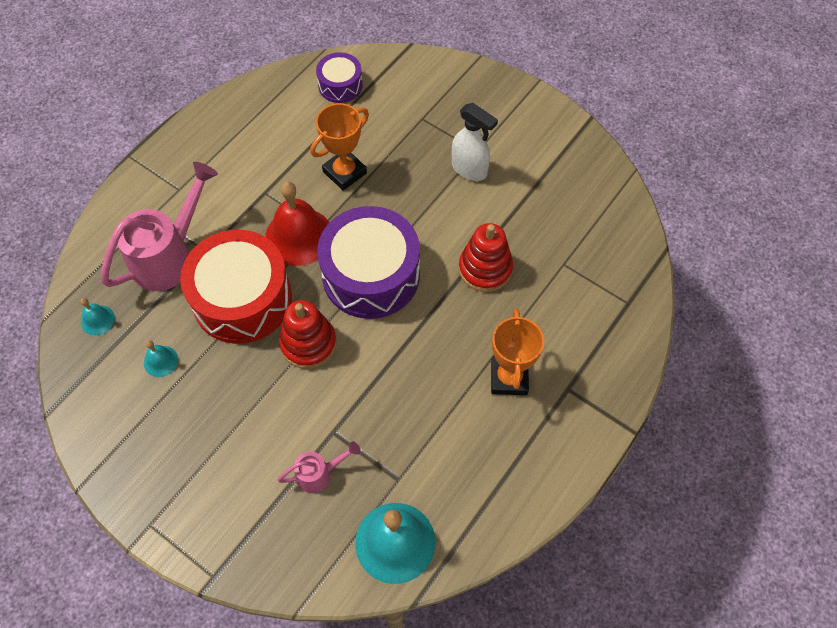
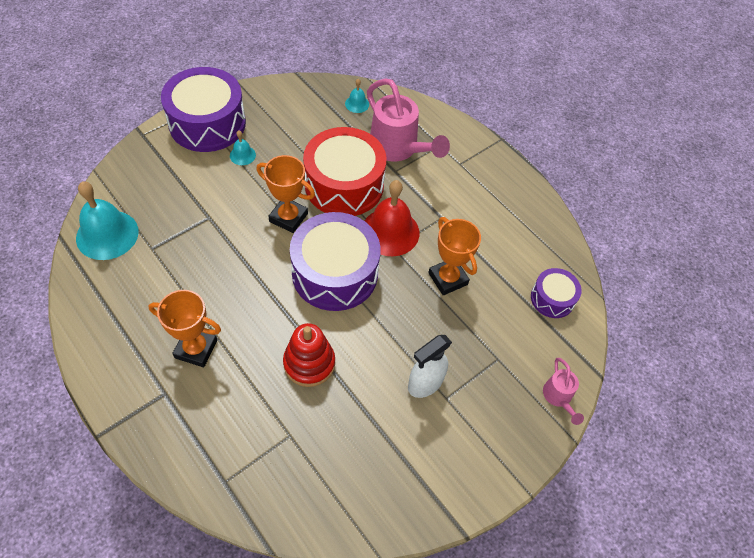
camera: 100 degrees right, 5 degrees down
turquoise bell [144,340,178,377] -> turquoise bell moved to [230,131,256,165]
pink watering can [278,441,361,493] -> pink watering can moved to [543,358,584,425]
red stacking toy [279,300,337,369] -> orange trophy [257,155,315,233]
none -> purple drum [161,67,246,152]

